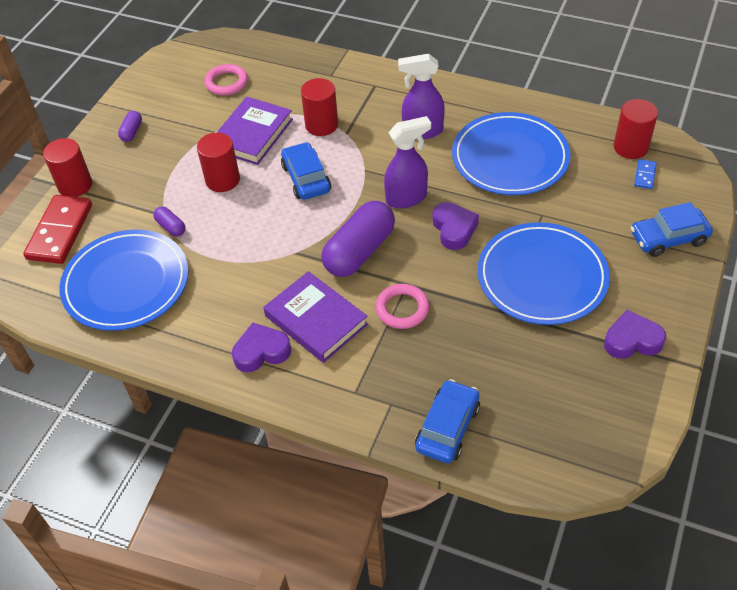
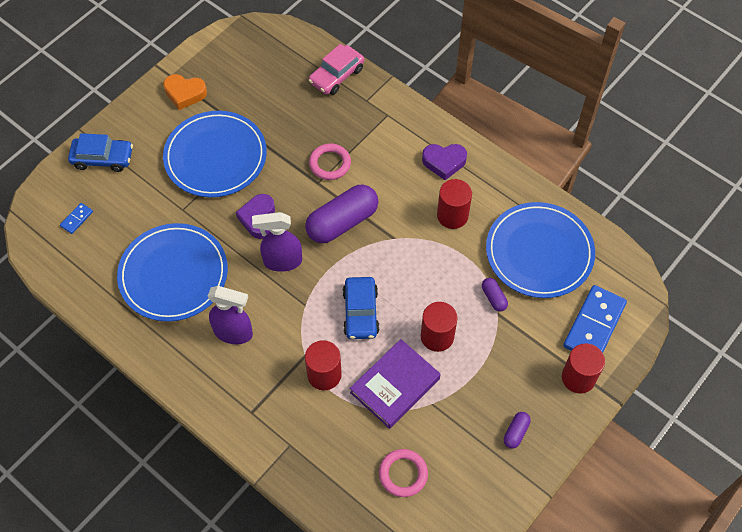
camera: 165 degrees left, 10 degrees up
red domino [23,195,92,264] -> blue domino [563,285,627,353]
purple book [263,271,368,363] -> none
blue car [415,379,480,463] -> pink car [309,44,364,95]
purple heart [604,310,666,359] -> orange heart [163,74,207,110]
red cylinder [613,99,658,159] -> red cylinder moved to [437,179,472,229]

